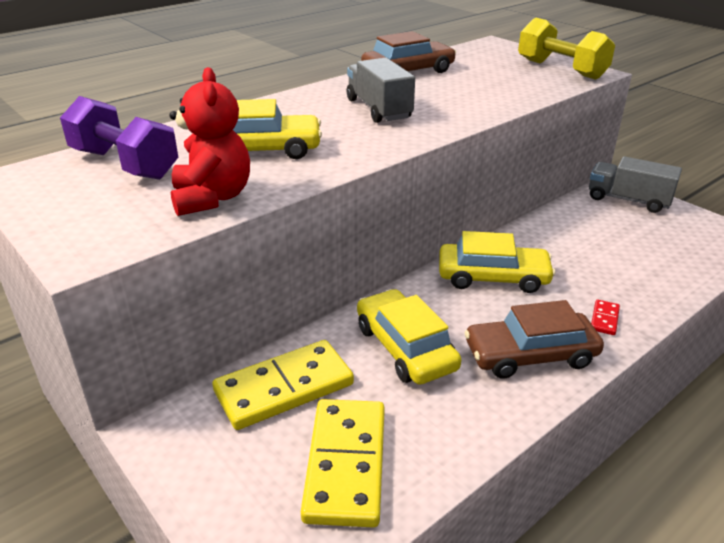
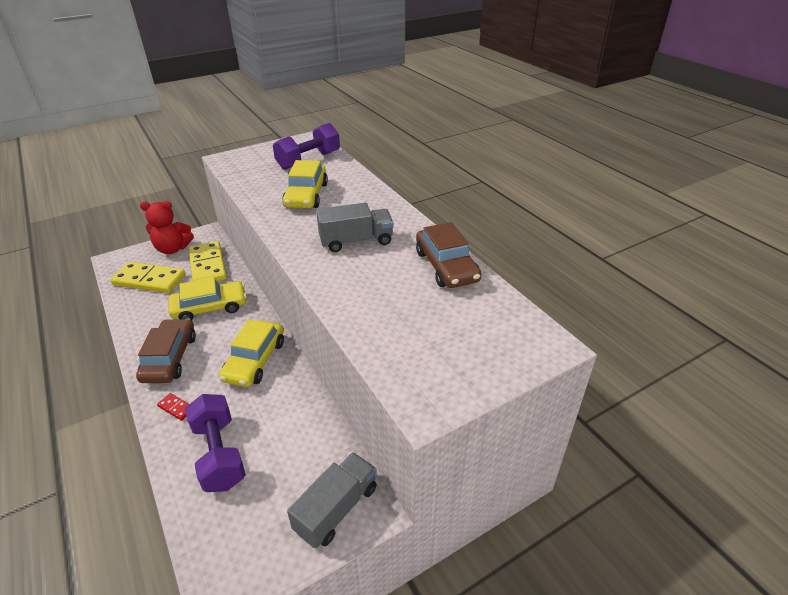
camera: 100 degrees right, 5 degrees up
red teddy bear [169,67,250,216] -> red teddy bear moved to [140,201,194,254]
yellow dumbbell [518,17,615,80] -> none
none -> purple dumbbell [185,394,246,492]

